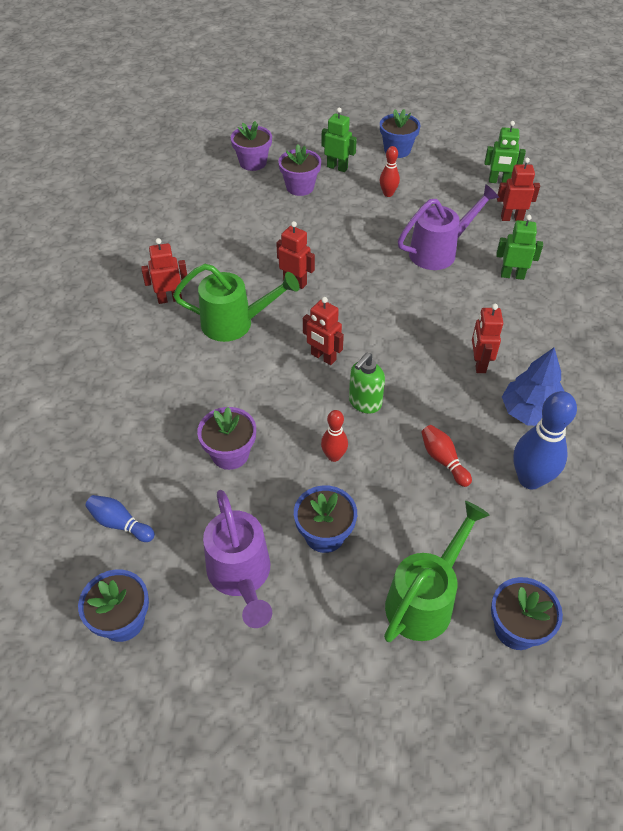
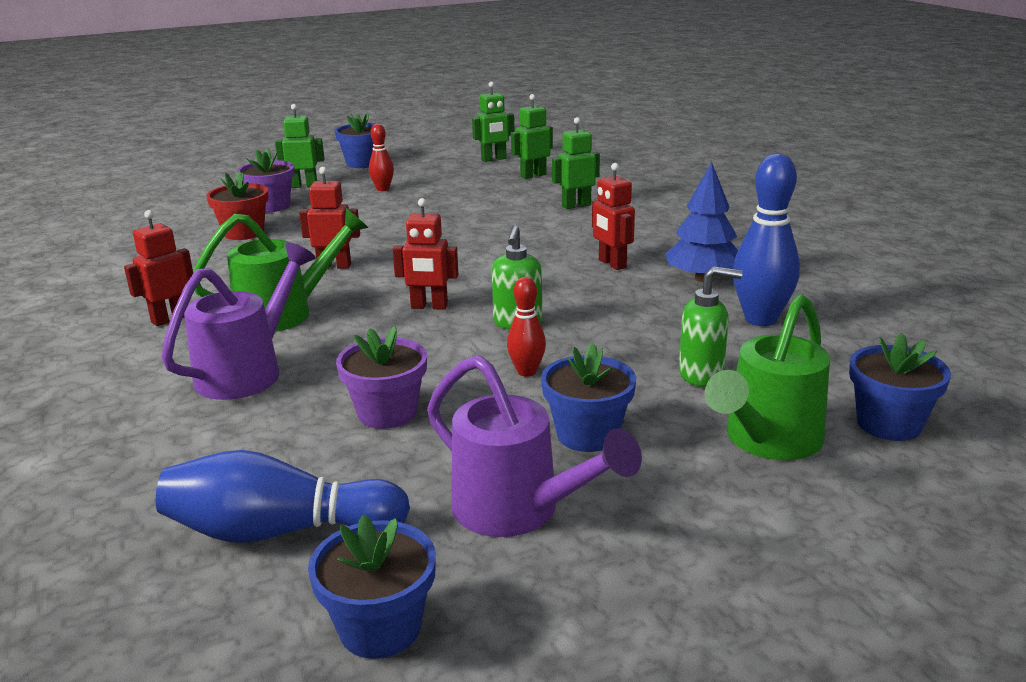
camera: 30 degrees left, 25 degrees down
blue bowling pin [85,495,155,542] -> blue bowling pin [156,450,410,543], size x1.80
purple flower pot [231,121,272,171] -> none
green watering can [384,501,490,642] -> green watering can turned 150 degrees counterclockwise [705,294,830,460]
purple watering can [398,184,499,270] -> purple watering can moved to [161,242,316,400]
red bowling pin [421,425,472,487] -> none
red robot [497,158,540,221] -> green robot [511,94,553,179]
none -> red flower pot [206,171,269,240]
none -> green soap dispenser [679,266,743,387]

